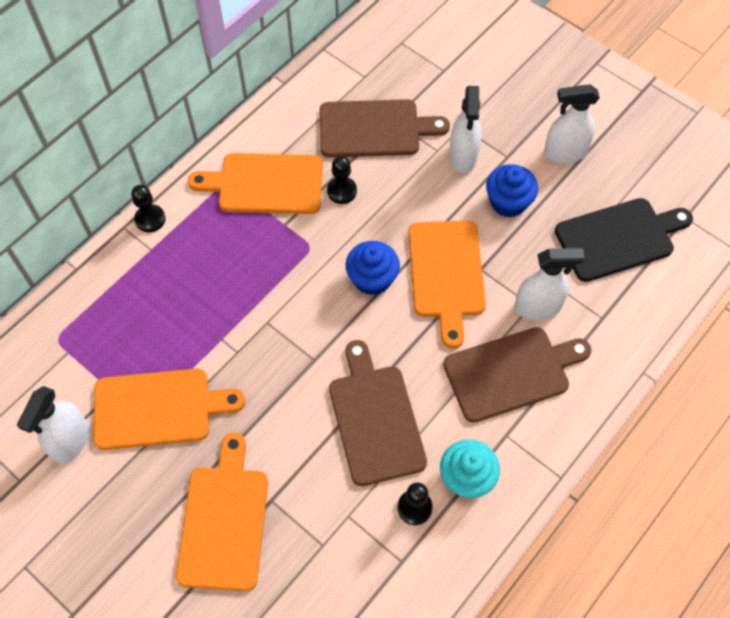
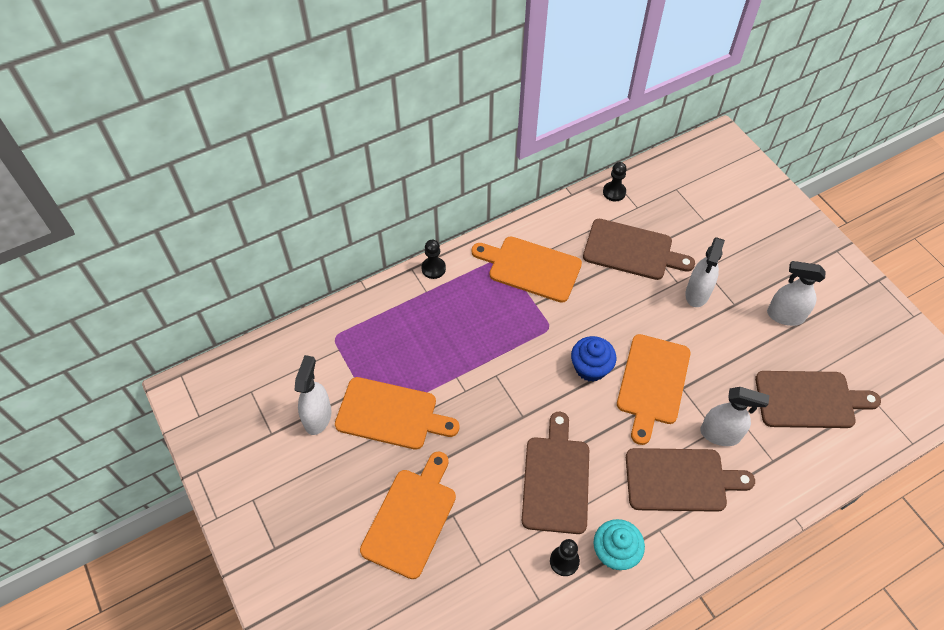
camera: 20 degrees right, 5 degrees down
white spray bottle [17,386,89,464] -> white spray bottle turned 150 degrees clockwise [294,355,332,435]
black pawn [327,156,357,204] -> black pawn moved to [603,162,627,202]
blue cupcake [486,164,538,217] -> none
black cutting board [555,198,693,282] -> brown cutting board [755,371,881,428]

